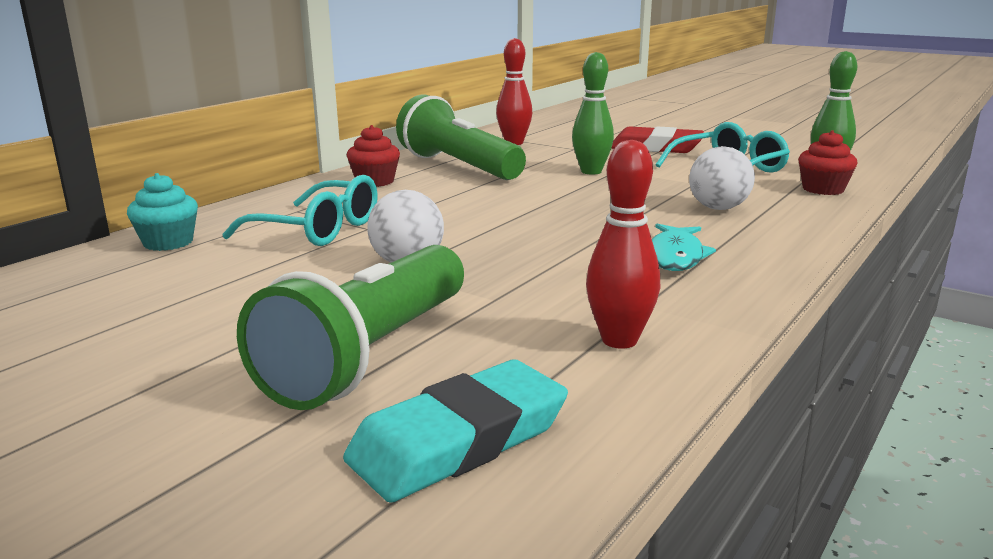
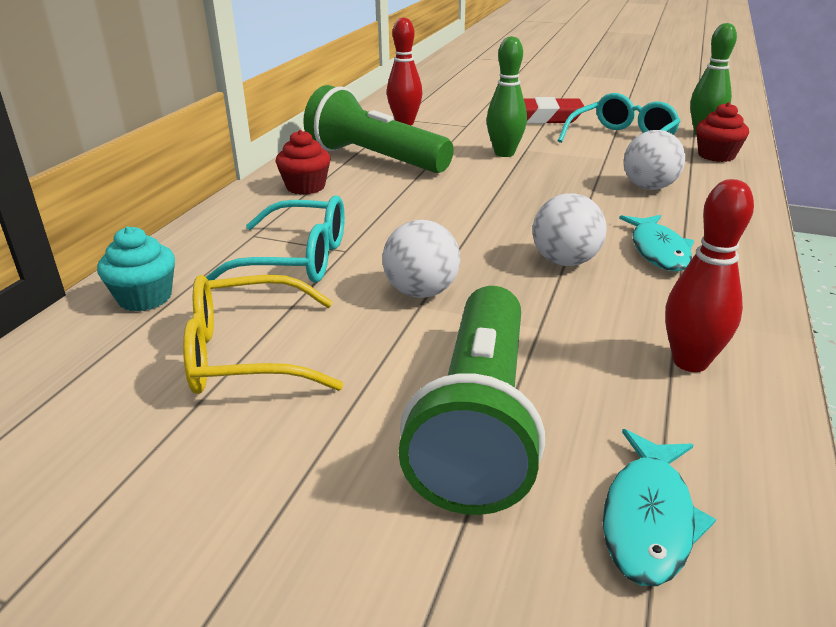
camera: 15 degrees left, 10 degrees up
turquoise eraser [343,360,568,503] -> turquoise fish [603,429,716,586]
none -> yellow glasses [183,275,343,394]
none -> white ball [532,193,607,266]

